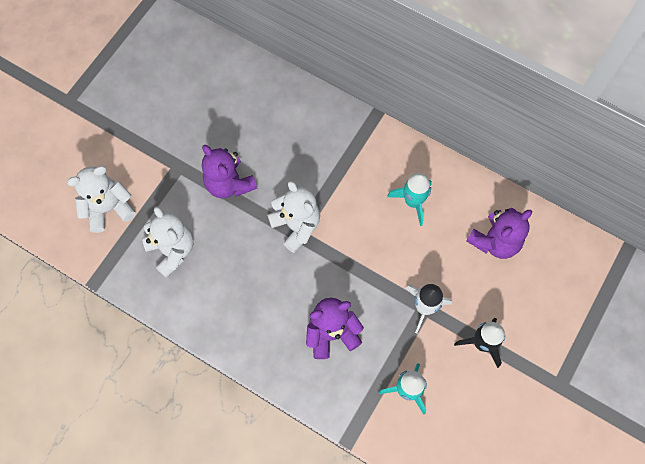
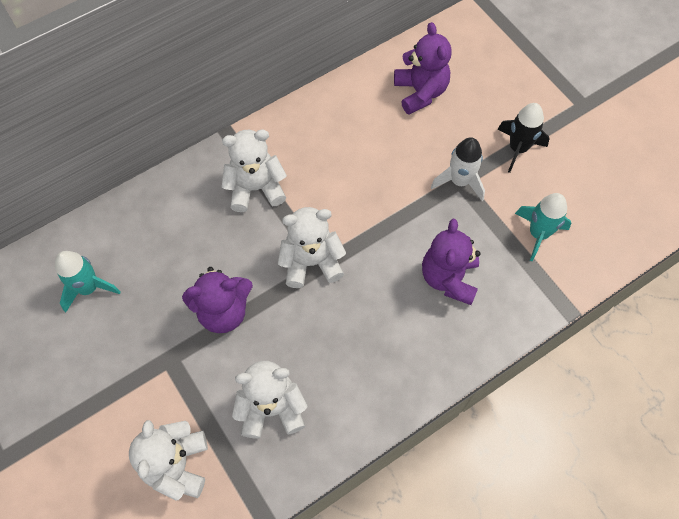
camera: 65 degrees left, 5 degrees down
turquoise rocket [387,173,432,226] -> turquoise rocket moved to [55,251,121,313]
none -> white teddy bear [222,130,287,212]

